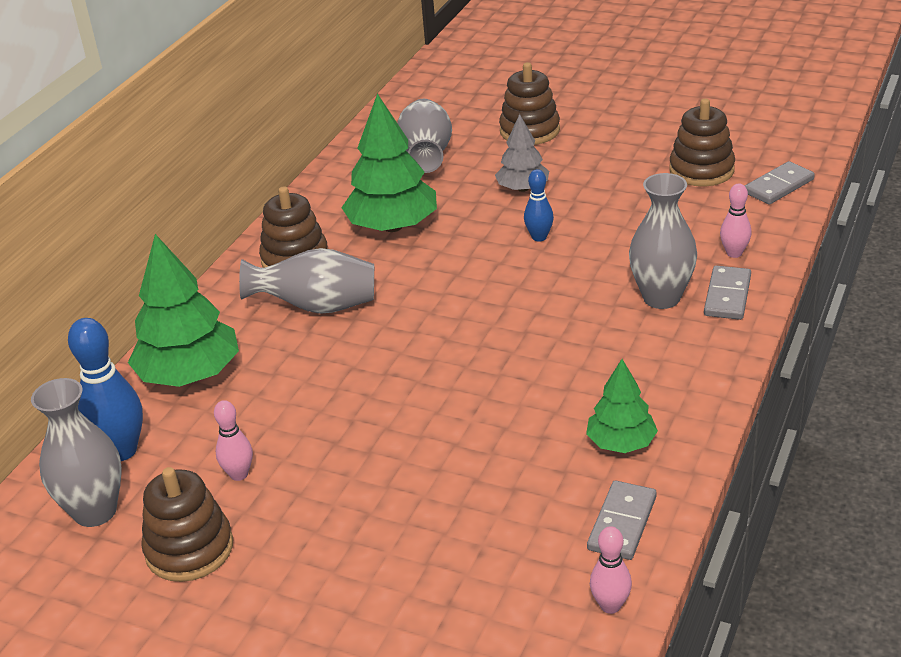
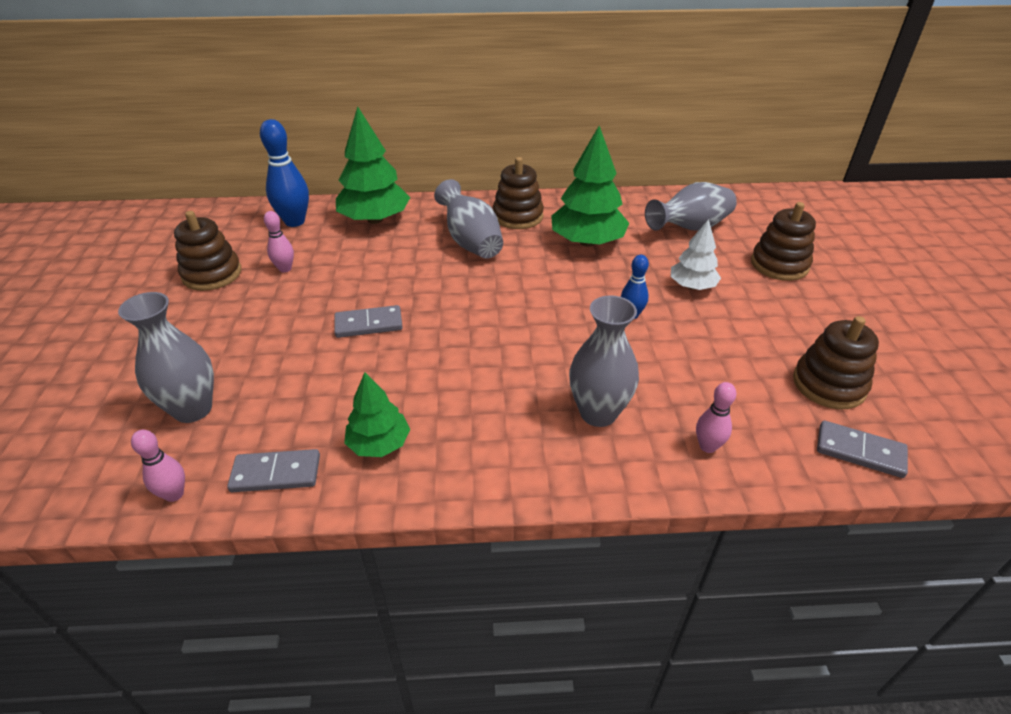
camera: 60 degrees right, 5 degrees up
grey vase [31,378,122,527] -> grey vase moved to [118,292,214,423]
grey tree [495,114,549,192] -> white tree [671,219,721,290]
grey domino [704,266,751,320] -> grey domino moved to [334,305,403,338]

